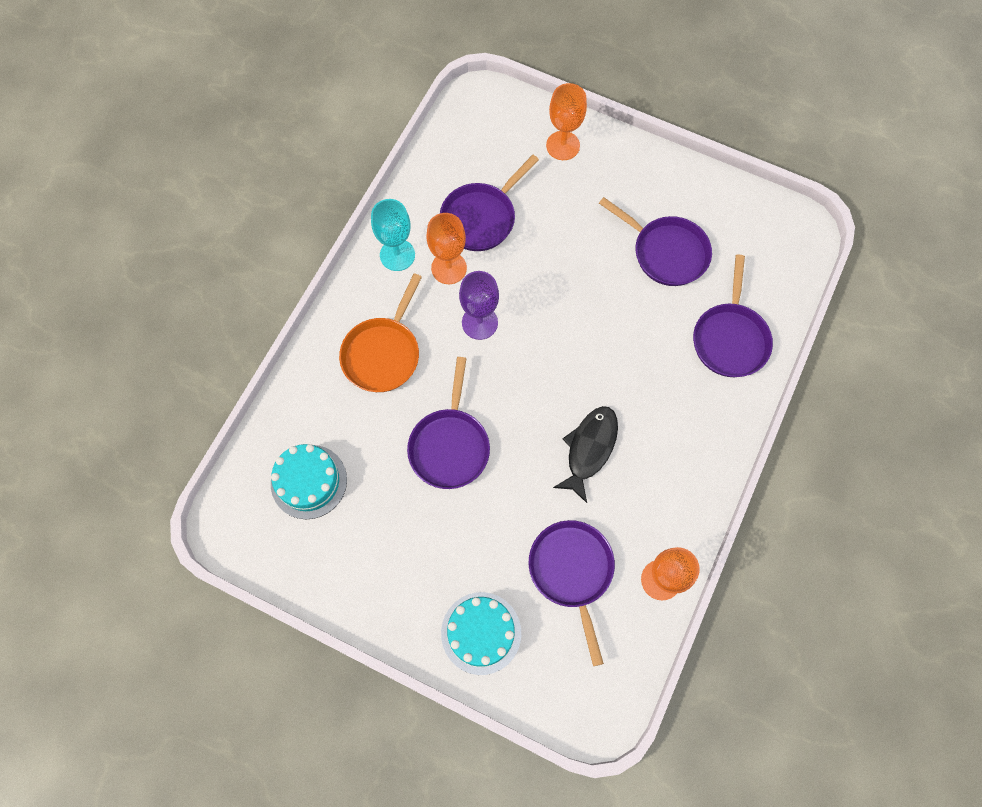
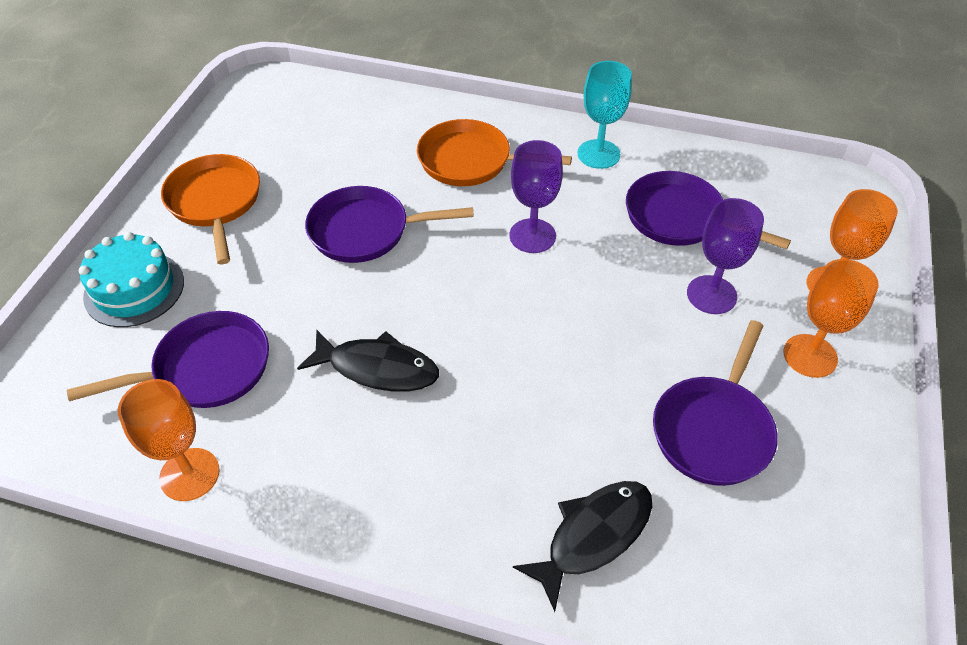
camera: 80 degrees right, 20 degrees down
turquoise cake [271,444,347,519] -> none
orange goblet [426,213,467,284] -> orange goblet moved to [783,259,879,378]
purple pan [693,255,773,377] -> black fish [513,481,652,612]
none -> orange pan [161,154,260,265]
none -> purple goblet [687,198,764,314]

